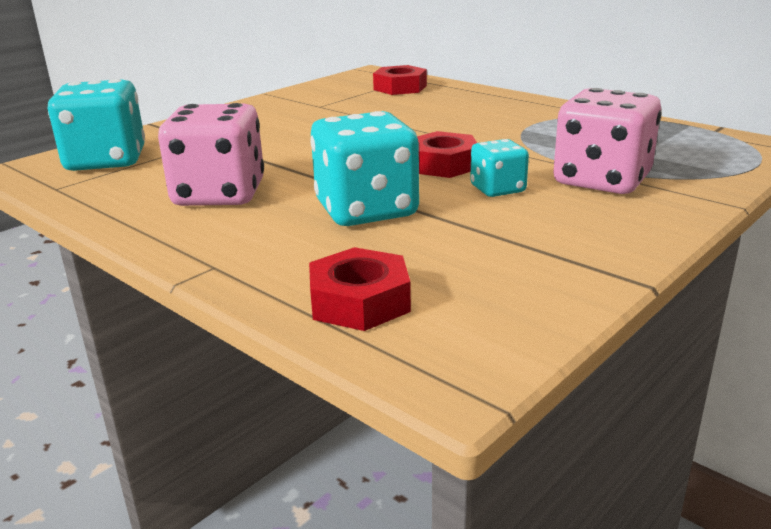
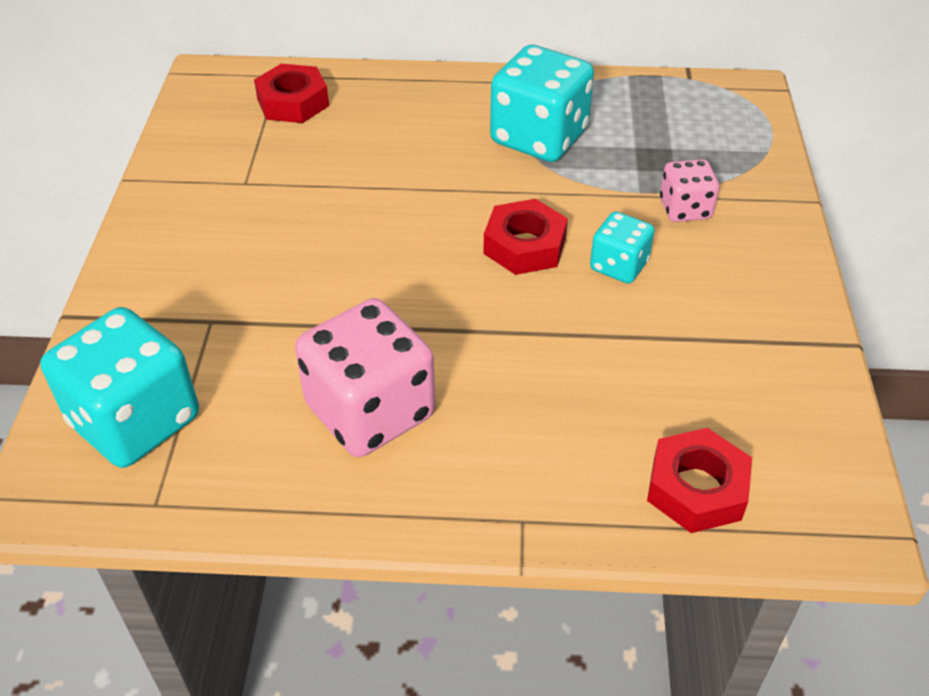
camera: 40 degrees left, 20 degrees up
turquoise dice [310,111,419,226] -> turquoise dice moved to [490,45,594,162]
pink dice [553,88,661,194] -> pink dice [660,159,719,222], size x0.54

